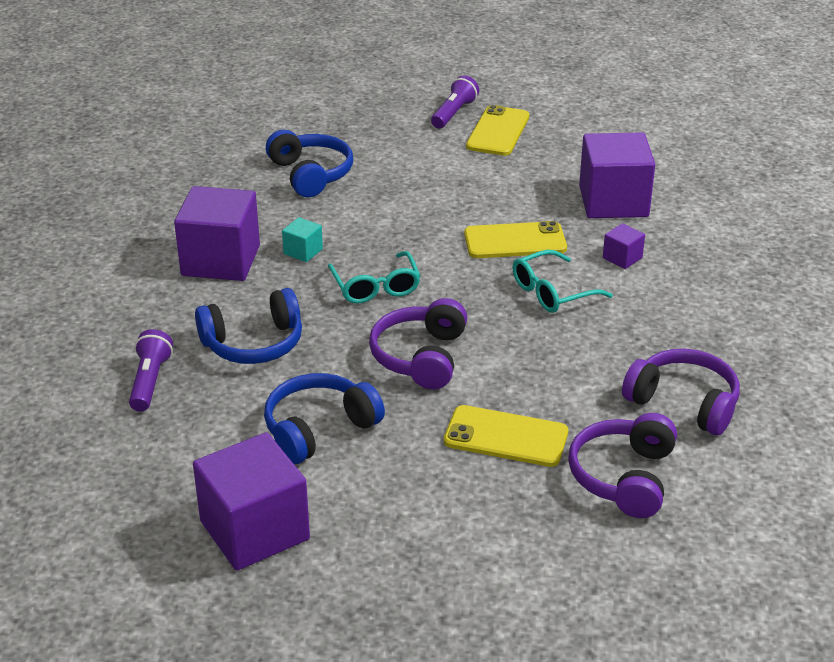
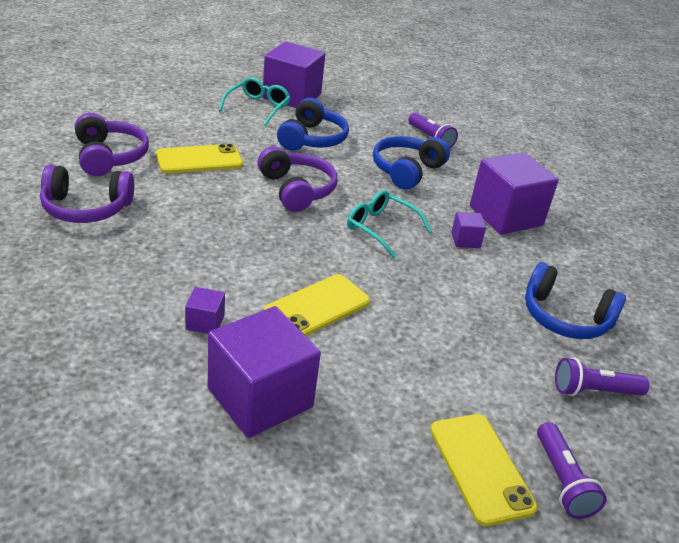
camera: 140 degrees right, 0 degrees up
turquoise cube [282,217,323,262] -> purple cube [451,212,486,248]
turquoise glasses [513,250,613,313] -> turquoise glasses moved to [218,77,291,126]
none -> purple flashlight [555,358,649,396]

